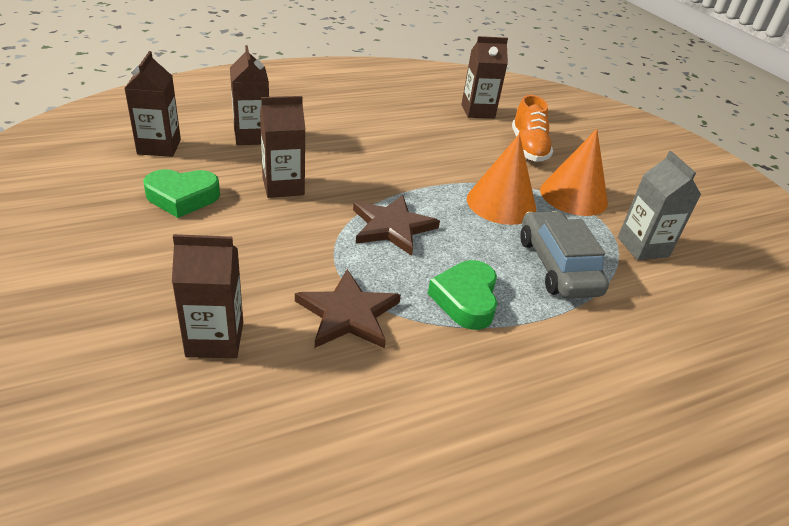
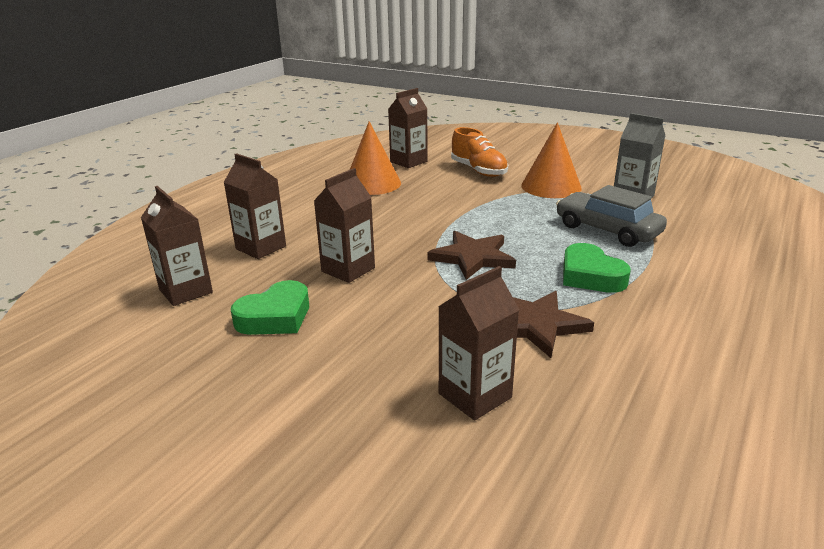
camera: 30 degrees left, 10 degrees down
orange cone [467,134,536,225] -> orange cone moved to [350,121,401,195]

